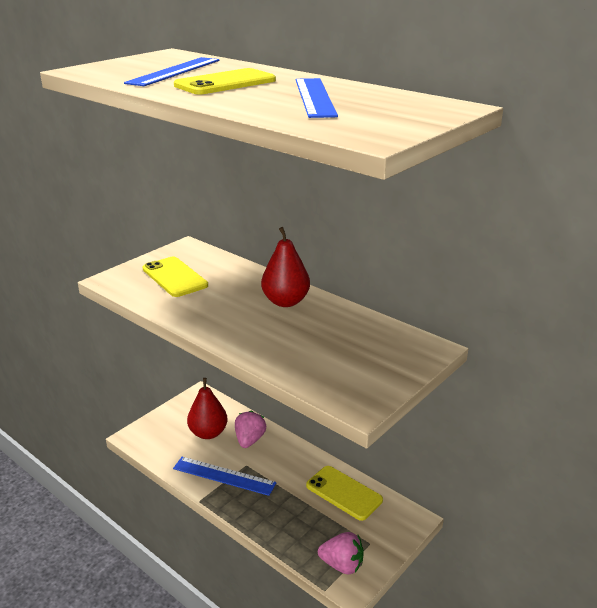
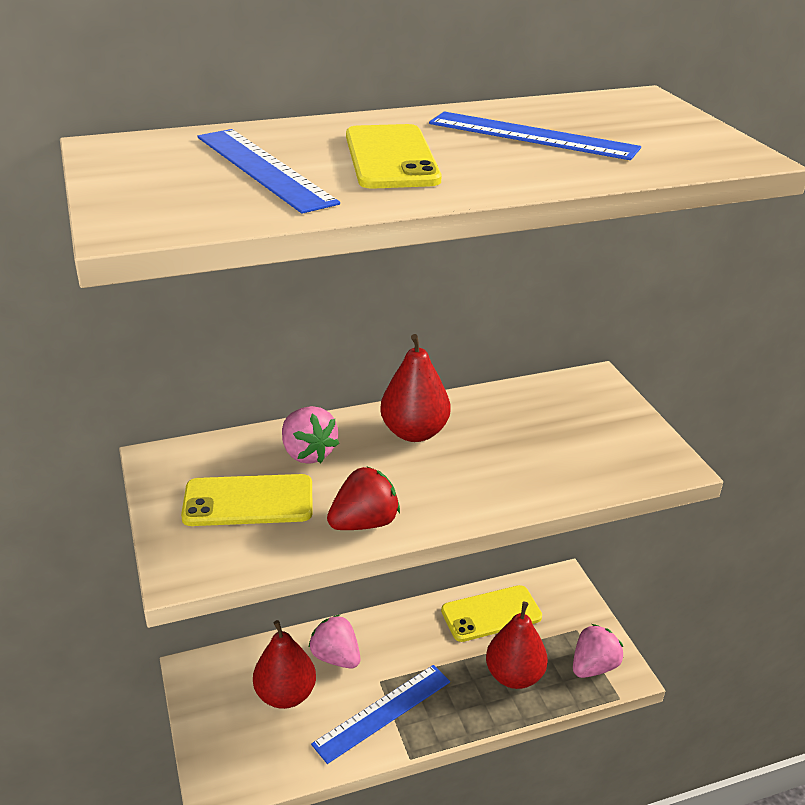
camera: 60 degrees left, 5 degrees up
none -> pink strawberry [282,406,339,464]
none -> red strawberry [327,466,400,530]
none -> red pear [486,602,548,689]

